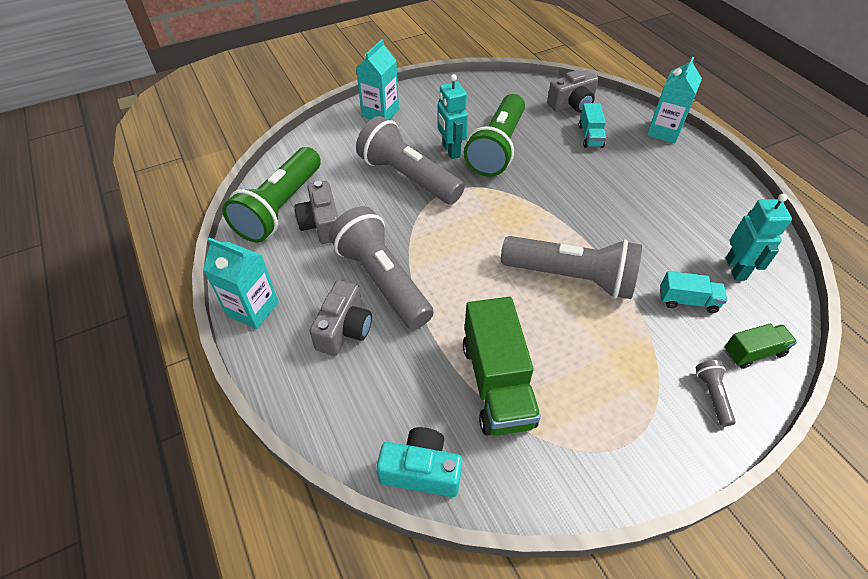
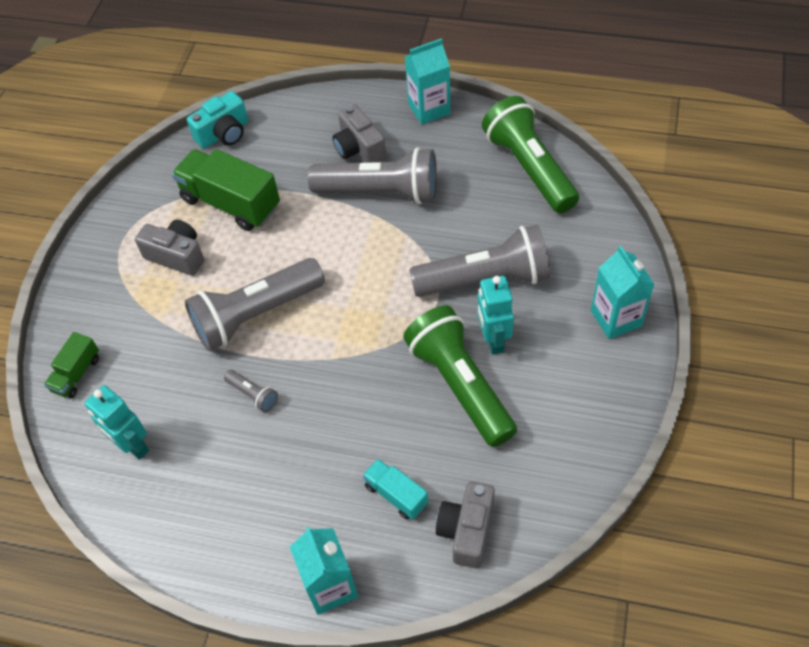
camera: 135 degrees right, 5 degrees up
grey camera [294,181,338,244] -> grey camera moved to [135,220,204,276]
turquoise robot [437,74,468,159] -> turquoise robot turned 120 degrees counterclockwise [477,276,514,355]
turquoise truck [660,271,727,313] -> none
grey flashlight [696,360,736,426] -> grey flashlight moved to [224,370,278,412]

